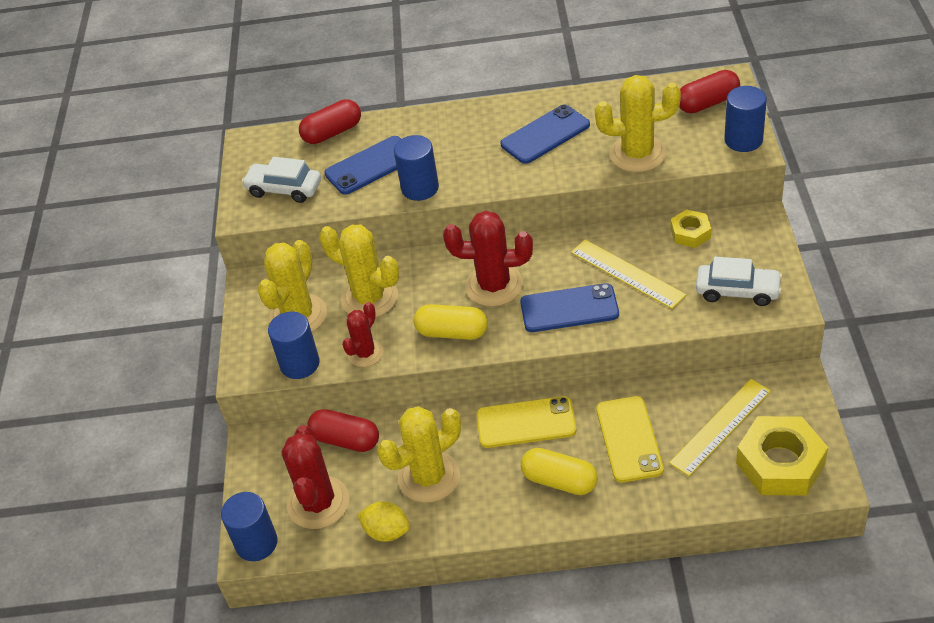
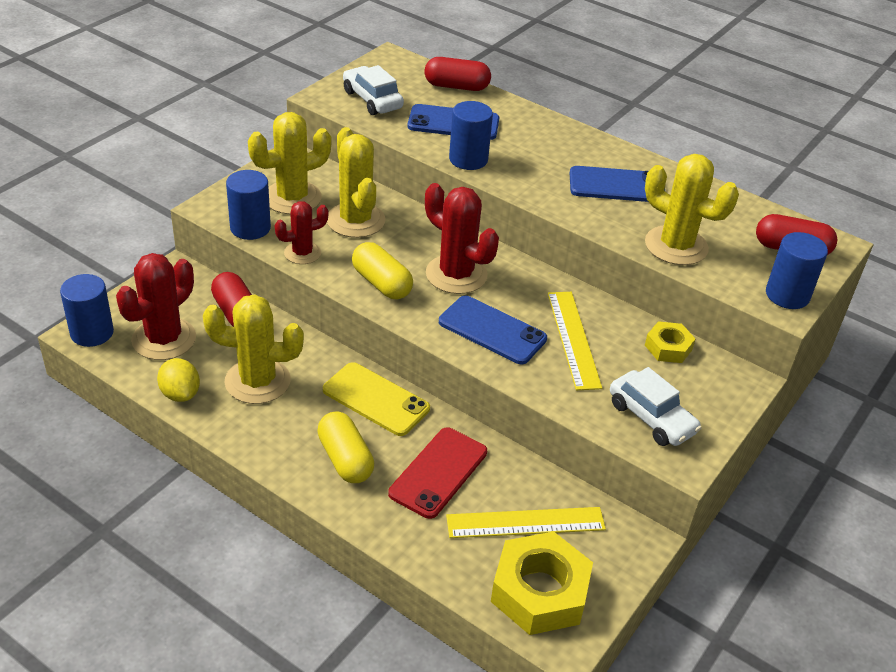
camera: 30 degrees right, 5 degrees down
yellow phone [596,396,664,483] -> red phone [388,428,487,519]

